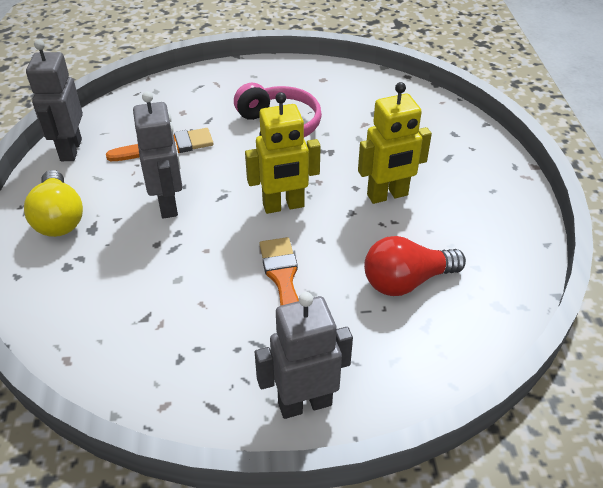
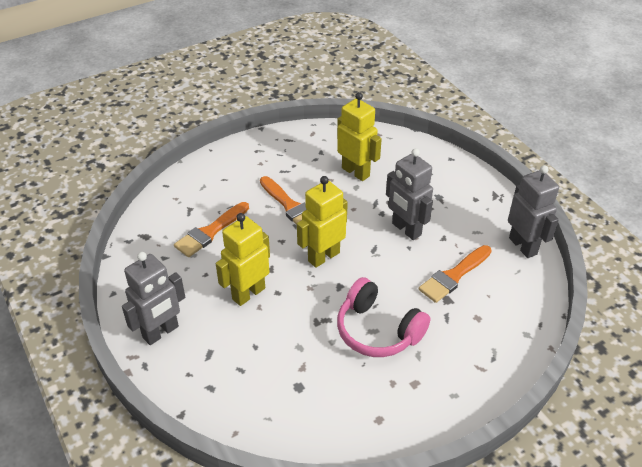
camera: 155 degrees right, 0 degrees up
yellow light bulb [24,170,83,237] -> none
grey robot [255,292,353,419] -> grey robot moved to [122,252,185,345]
red light bulb [364,236,466,296] -> orange brush [174,202,249,257]
none -> yellow robot [337,92,382,181]

